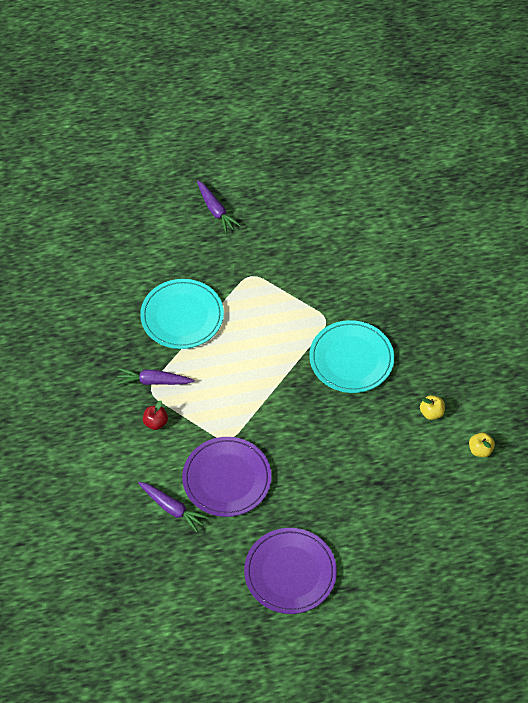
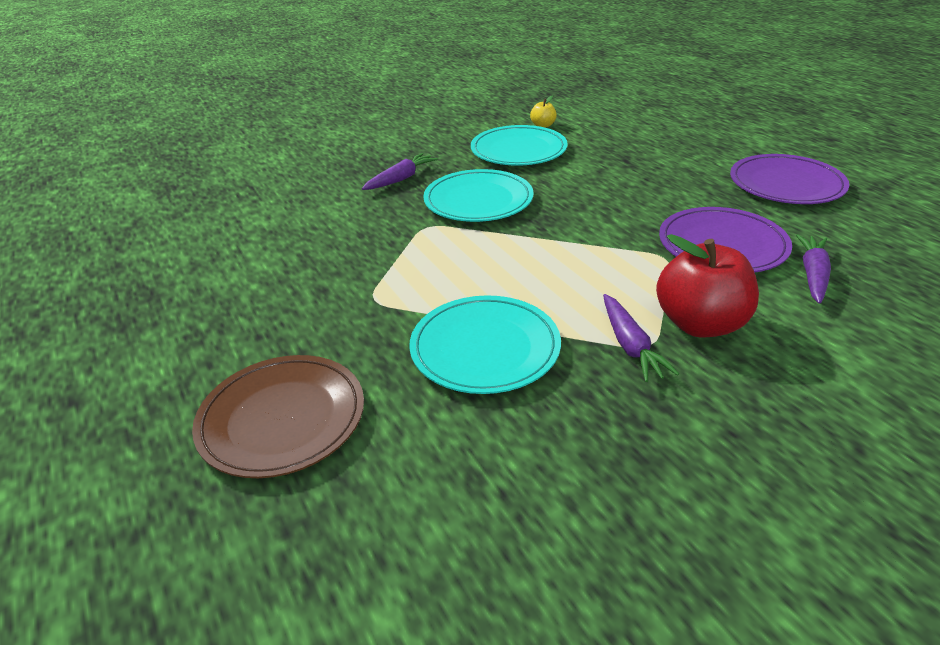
camera: 105 degrees left, 20 degrees down
red apple [143,401,168,430] -> red apple [656,234,759,337], size x2.21
purple carrot [197,181,241,234] -> purple carrot moved to [362,153,438,190]
yellow apple [420,395,445,420] -> turquoise plate [471,125,568,166]
none -> brown plate [192,355,364,478]

